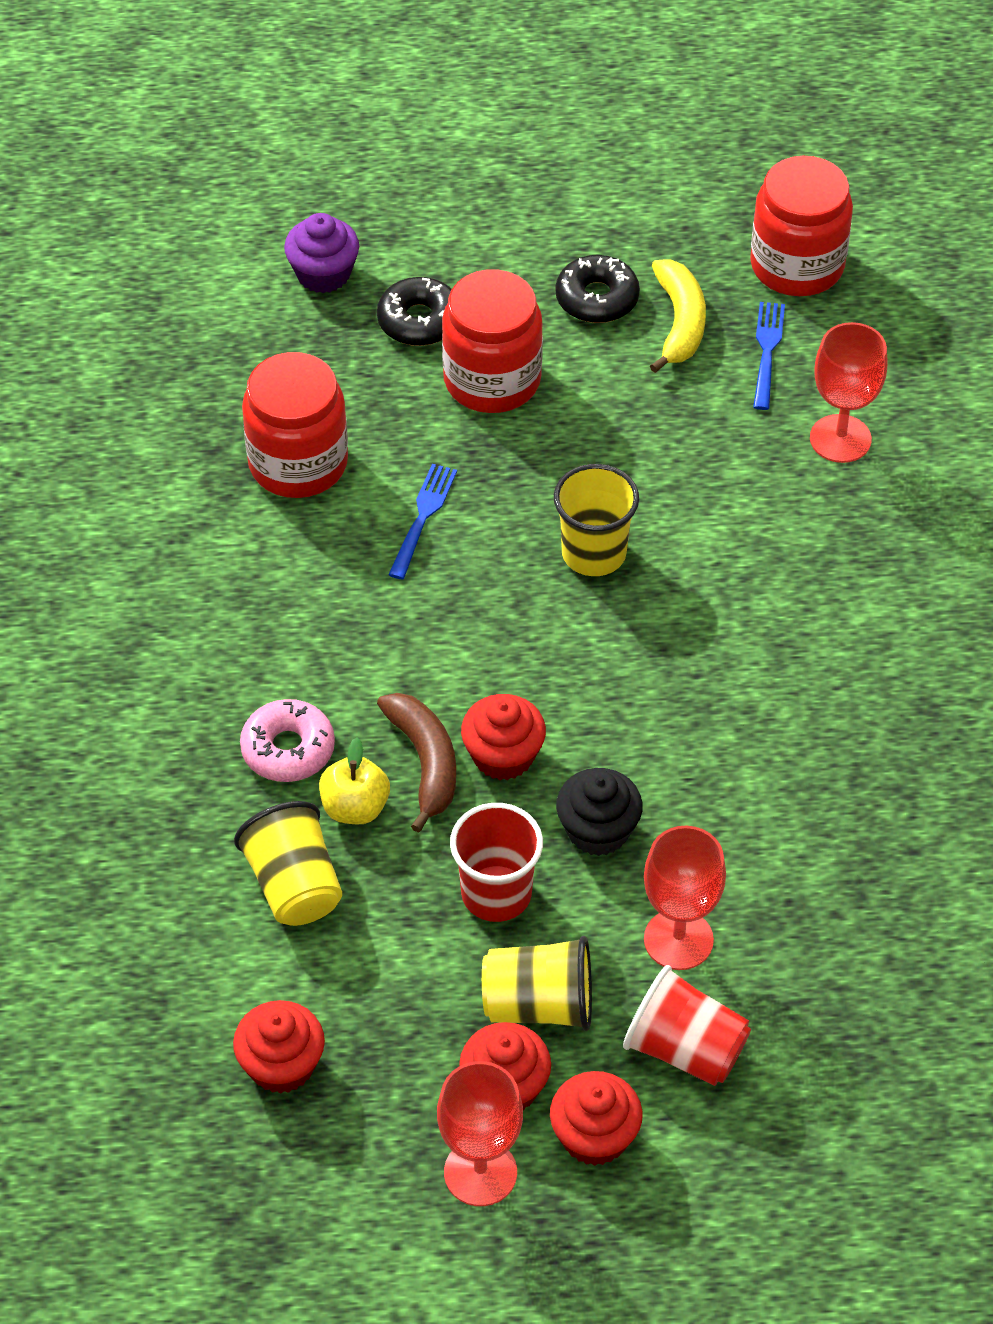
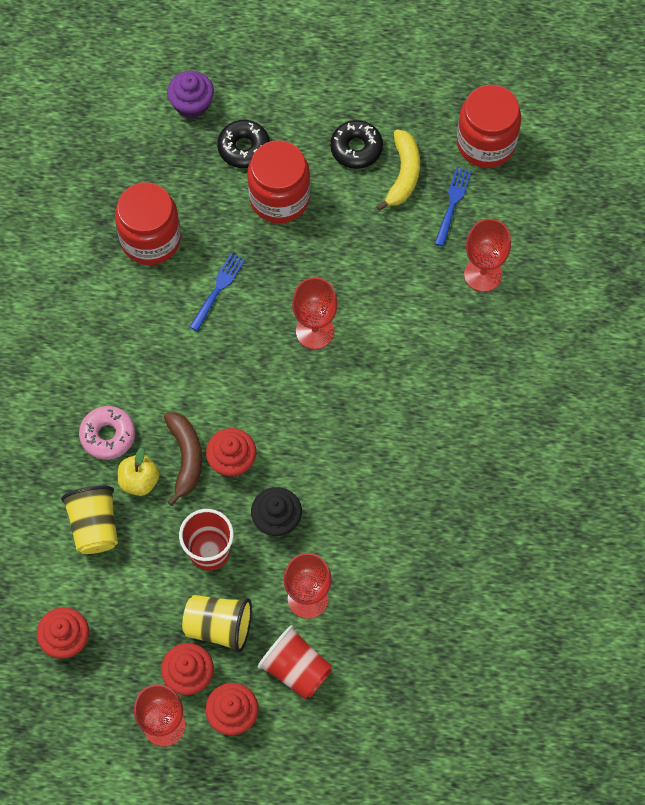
camera: 10 degrees right, 15 degrees up
yellow cup [554,464,639,576] -> red goblet [292,277,338,349]

